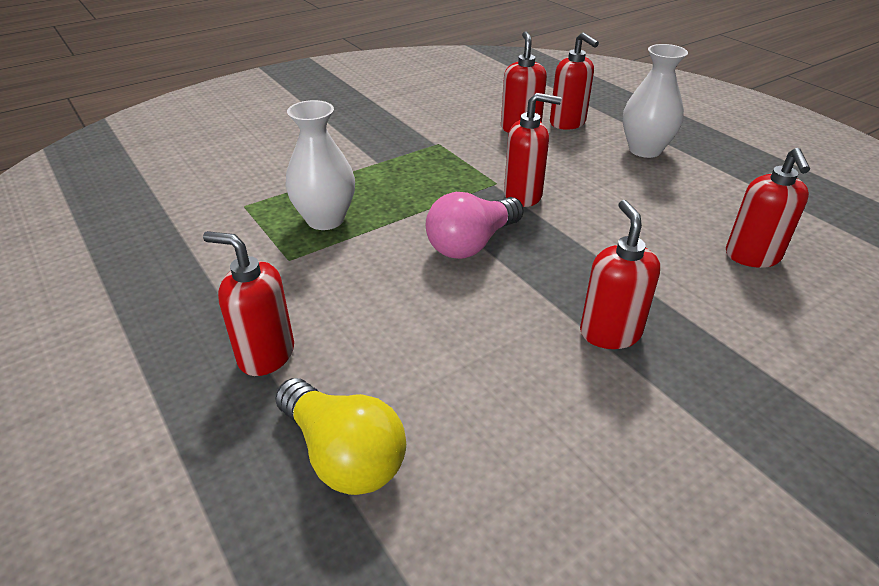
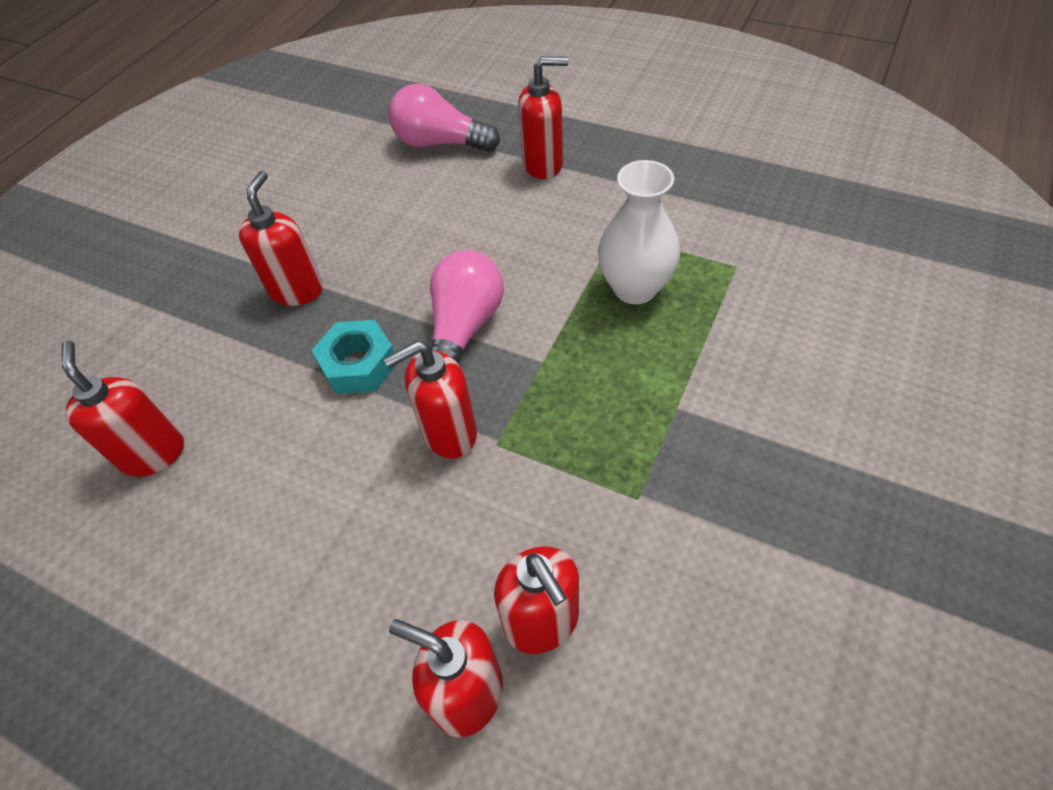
camera: 155 degrees right, 15 degrees up
yellow light bulb [275,378,406,495] -> pink light bulb [389,84,500,152]
red soap dispenser [580,200,660,349] -> red soap dispenser turned 135 degrees counterclockwise [239,171,323,306]
white vase [623,44,688,158] -> none
none -> turquoise nut [312,320,396,394]

